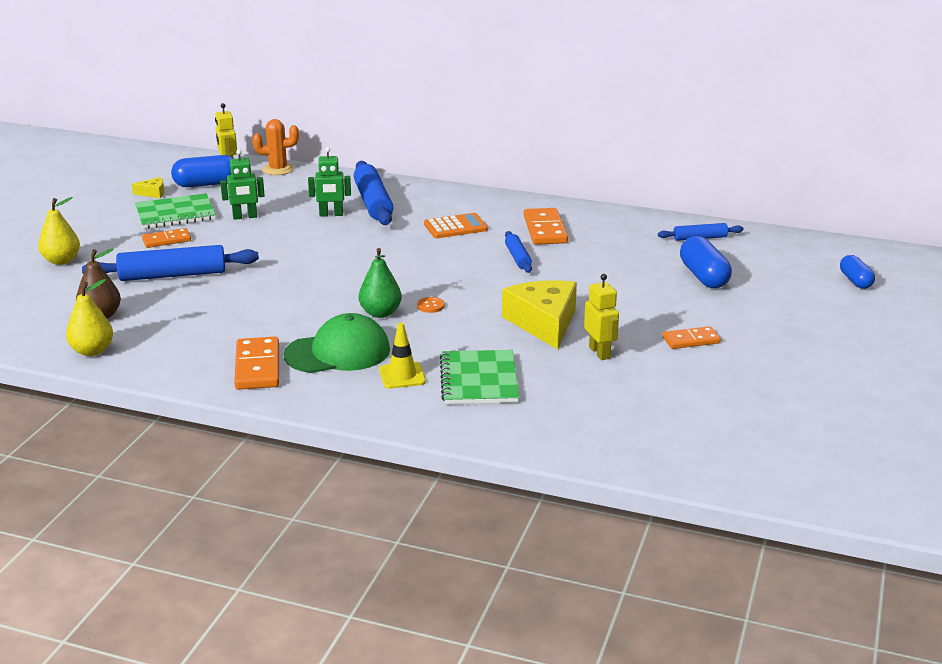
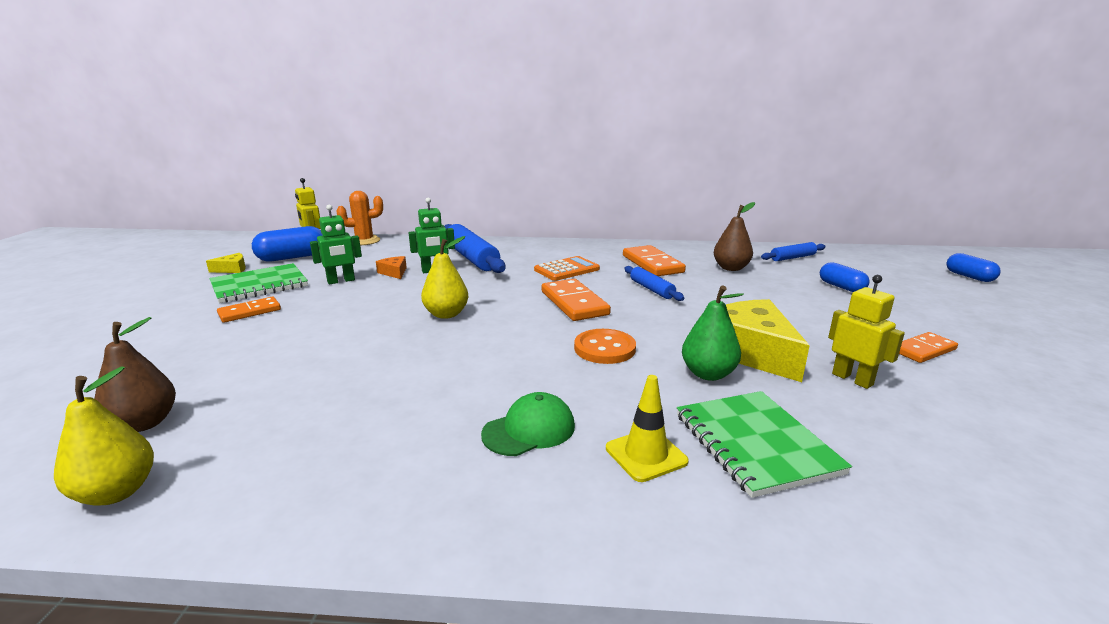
camera: 15 degrees left, 5 degrees down
yellow pear [38,197,80,265] -> yellow pear moved to [421,236,468,319]
blue rolling pin [82,245,259,281] -> none
orange domino [234,337,279,390] -> orange domino moved to [542,279,611,321]
green cap [284,313,390,373] -> green cap [481,392,575,456], size x0.62
green pear [359,248,402,318] -> green pear moved to [682,285,744,381]
orange button [417,297,445,313] -> orange button [574,329,636,364], size x1.83
blue capsule [680,236,732,288] -> blue capsule [820,262,870,292], size x0.64
none -> orange cheese [376,256,407,279]
none -> brown pear [714,202,755,271]

